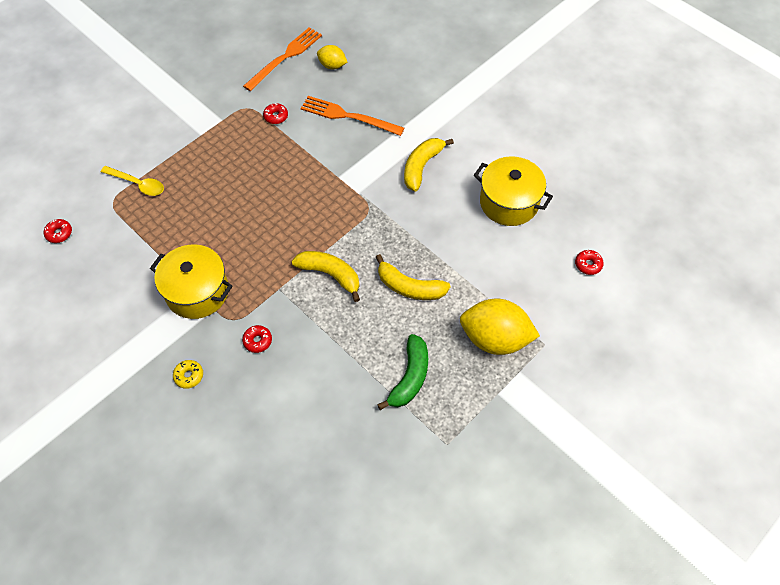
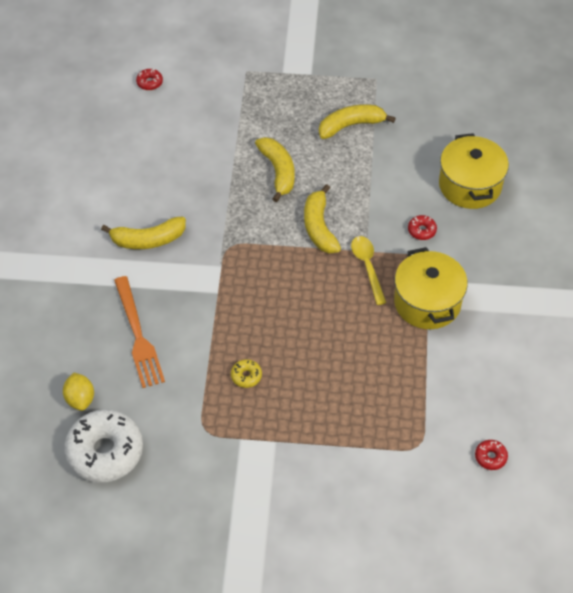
camera: 130 degrees left, 5 degrees down
yellow spoon [101,166,164,196] -> yellow spoon moved to [351,236,386,305]
yellow donut [173,360,203,389] -> yellow donut moved to [231,359,262,388]
orange fork [243,27,322,91] -> white donut [64,409,143,483]
red donut [263,103,288,124] -> none
green banana [377,334,428,410] -> yellow banana [319,104,396,139]
yellow lemon [460,299,540,355] -> none
yellow pot [474,156,553,226] -> yellow pot moved to [439,133,509,209]

